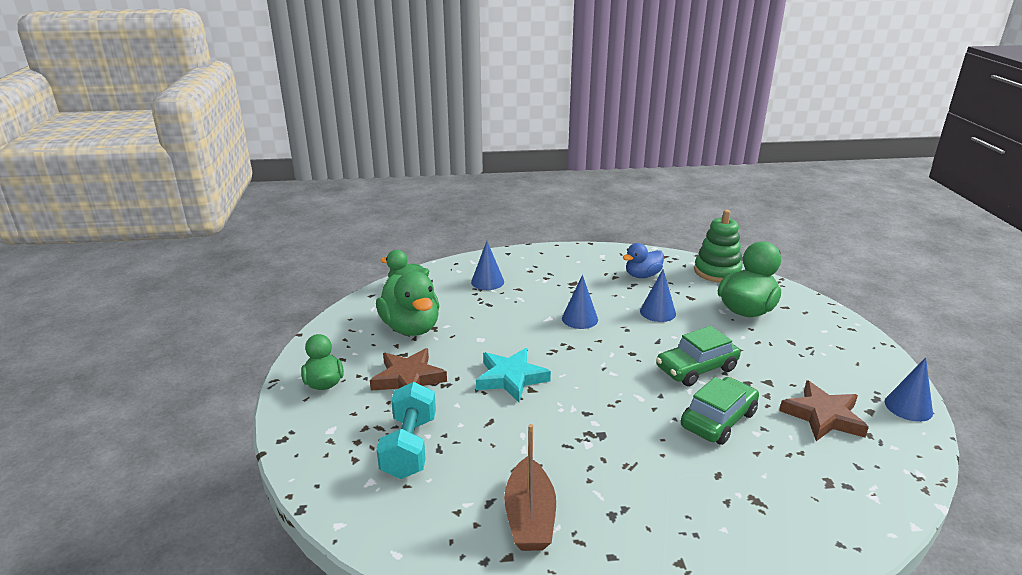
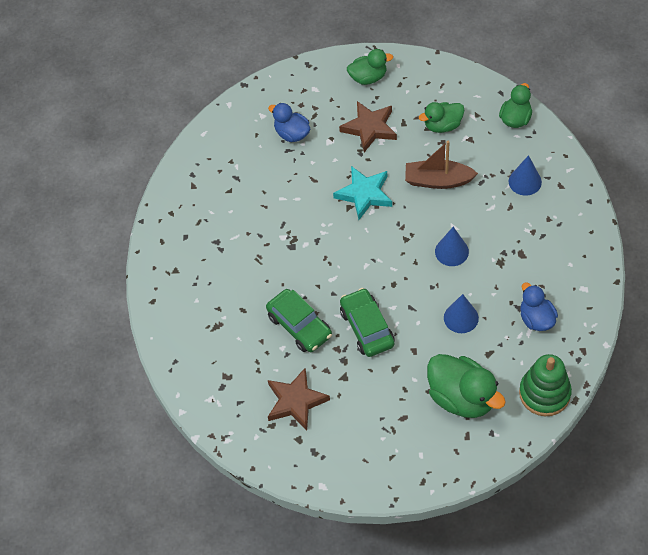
camera: 100 degrees right, 30 degrees up
green duck [376,271,439,336] -> green duck [419,102,464,133], size x0.61
turquoise dumbbell [376,382,436,479] -> blue duck [268,103,310,142]
brown boat [504,424,556,551] -> brown boat moved to [405,141,478,189]
blue cone [885,358,933,422] -> none

